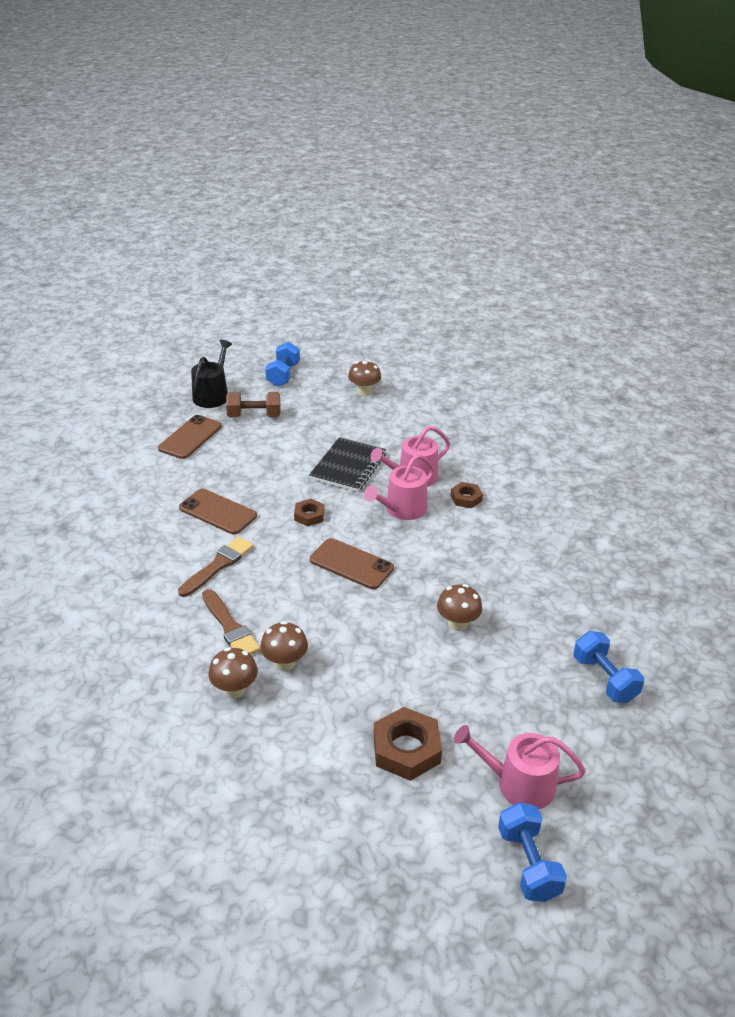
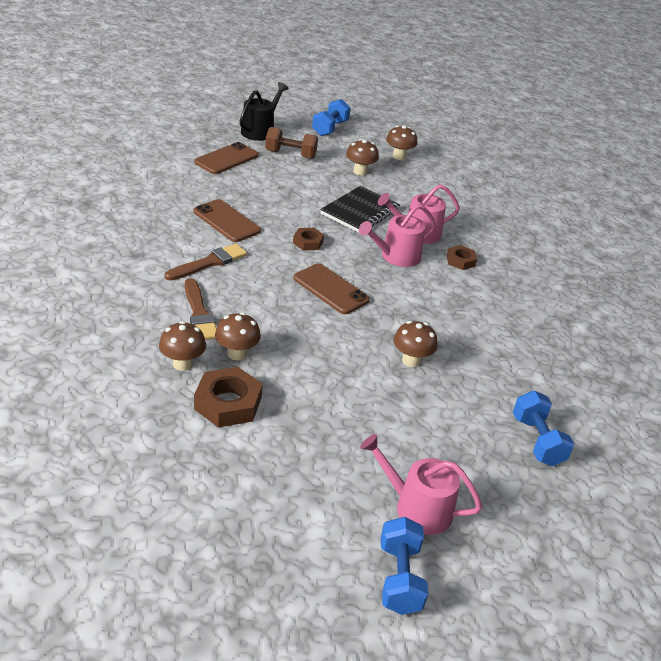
camera: 10 degrees right, 0 degrees up
brown nut [373,707,442,781] -> brown nut moved to [194,367,263,427]
none -> brown mushroom [346,139,379,175]

